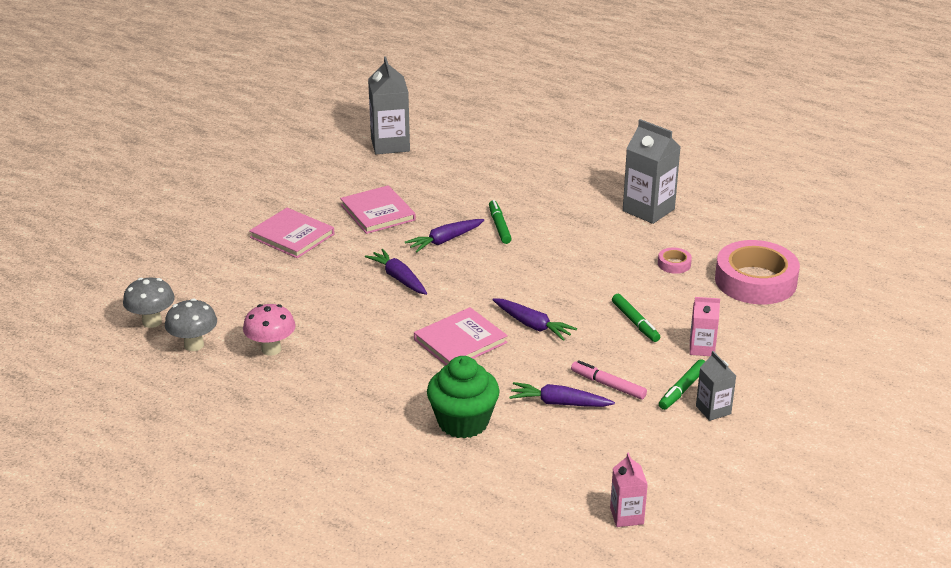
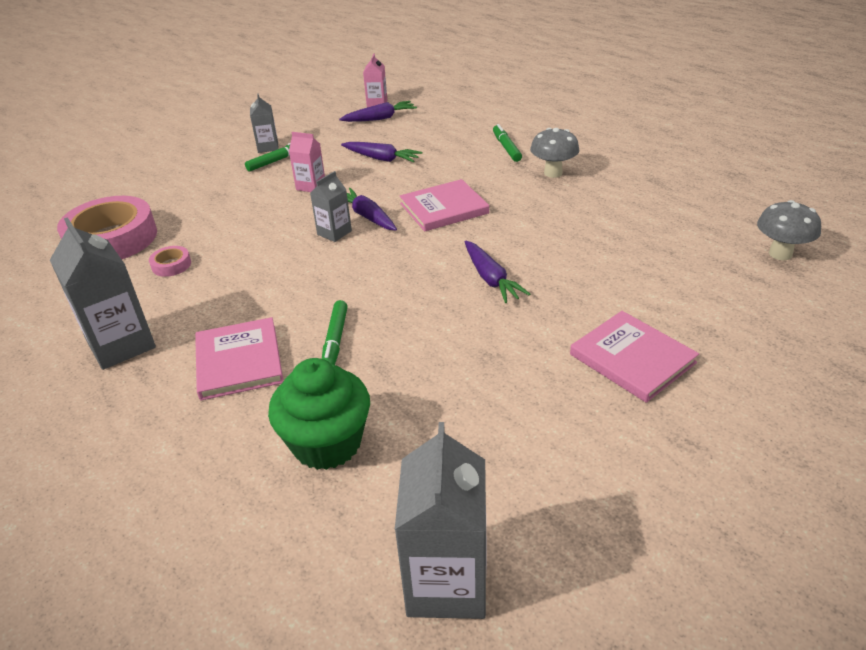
camera: 165 degrees left, 5 degrees up
grey mushroom [165,298,217,351] -> grey mushroom moved to [530,128,579,178]
pink mushroom [243,304,296,356] -> none
pink book [340,185,416,234] -> pink book moved to [195,317,283,401]
purple carrot [405,219,484,252] -> purple carrot moved to [339,101,417,122]
green cupcake [427,356,500,439] -> green cupcake moved to [268,358,370,470]
pink marker [571,360,647,400] -> none
green marker [612,294,660,342] -> green marker moved to [493,124,522,162]
pink carton [690,297,720,356] -> pink carton moved to [289,132,325,192]
none -> grey carton [310,171,352,242]

